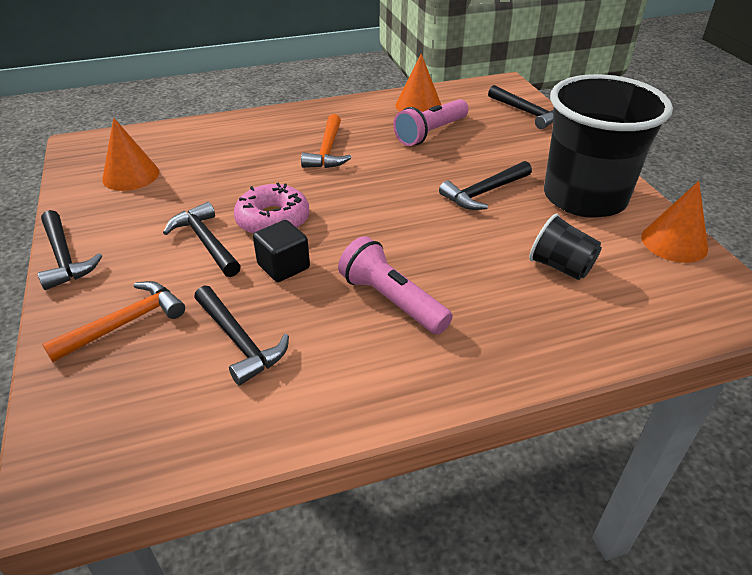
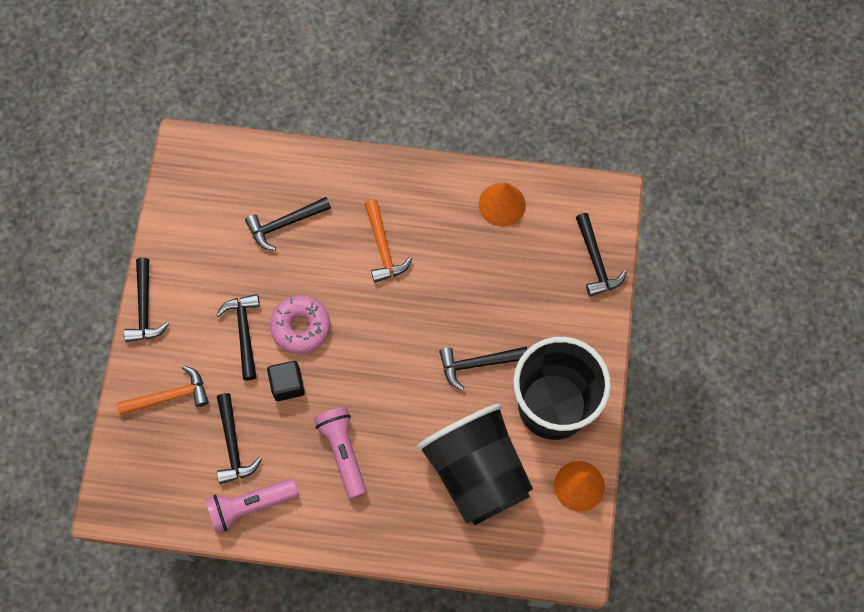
camera: 25 degrees right, 30 degrees up
orange cone [102,118,159,191] -> none
orange hammer [301,114,352,168] -> orange hammer turned 45 degrees counterclockwise [365,200,413,283]
pink flashlight [393,99,469,146] -> pink flashlight moved to [205,479,299,533]
black cup [529,214,602,280] -> black cup [417,404,533,525], size x2.28
none -> black hammer [245,197,331,251]

